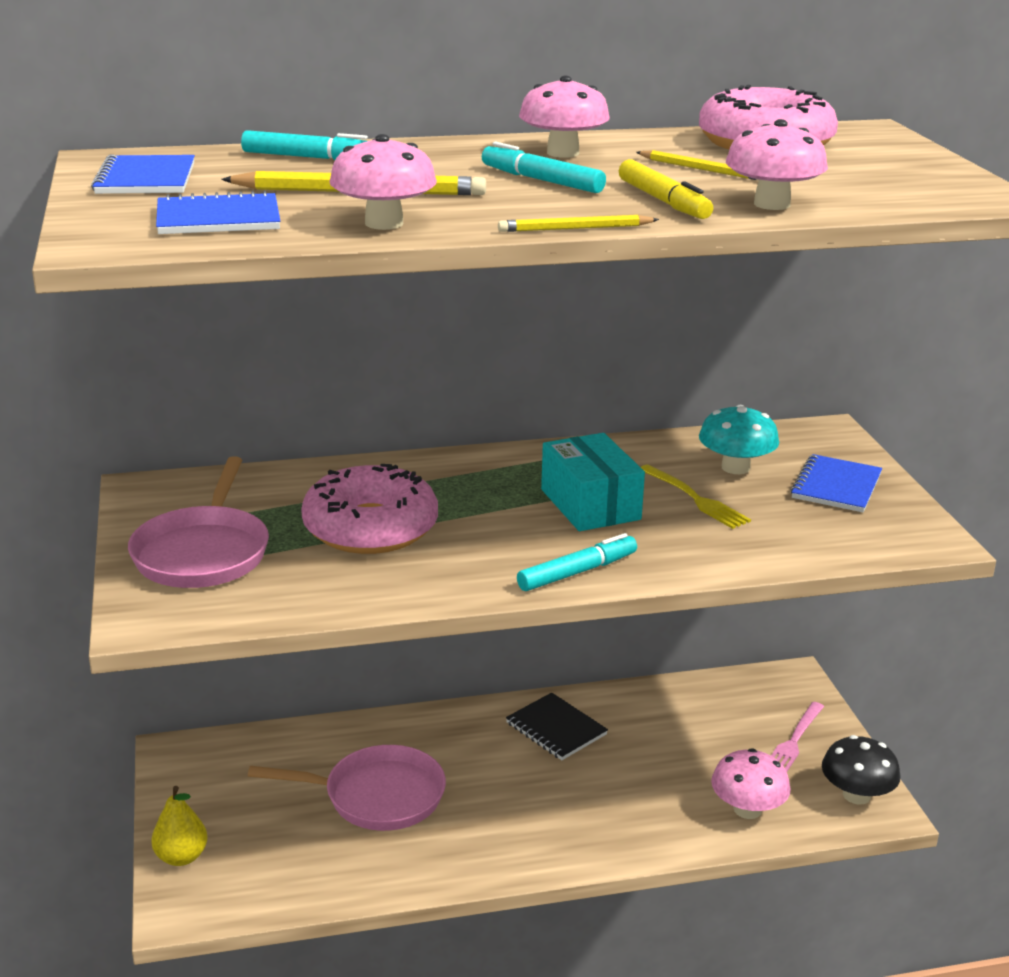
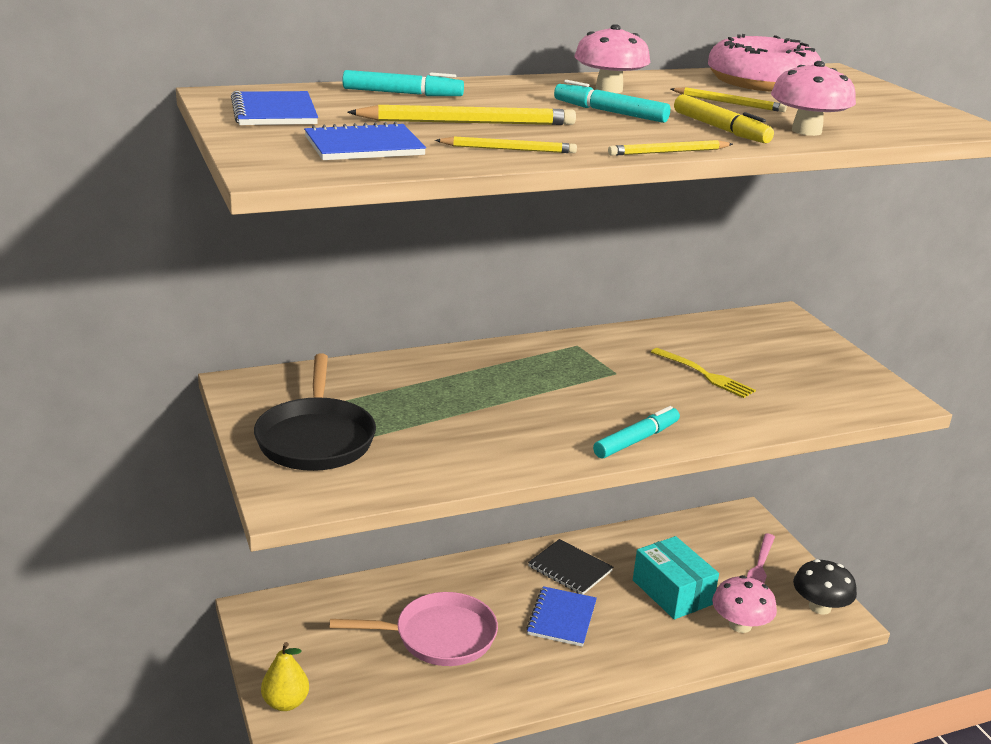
camera: 10 degrees left, 0 degrees up
pink pan [128,456,269,588] -> black pan [254,354,376,471]
pink donut [301,464,438,554] -> none
pink mushroom [329,134,437,230] -> yellow pencil [435,136,577,153]
turquoise box [541,433,645,531] -> turquoise box moved to [633,536,719,619]
turquoise mushroom [699,405,779,474] -> none
blue notebook [791,454,882,512] -> blue notebook moved to [526,586,597,647]

